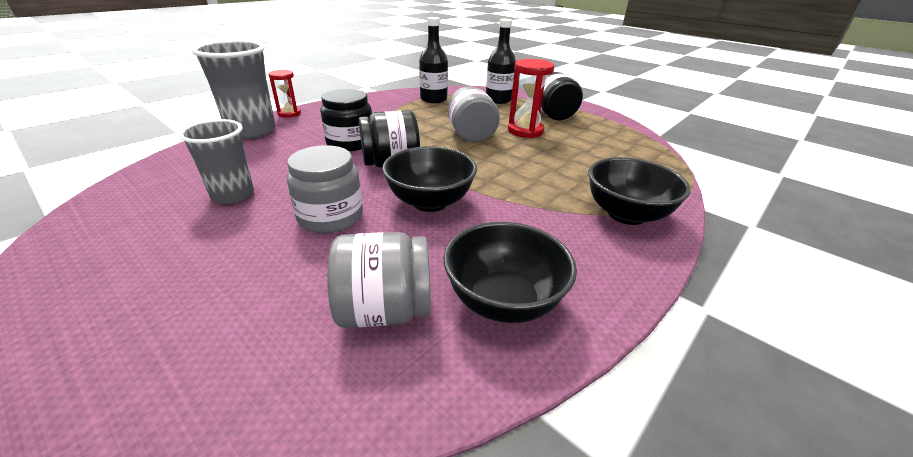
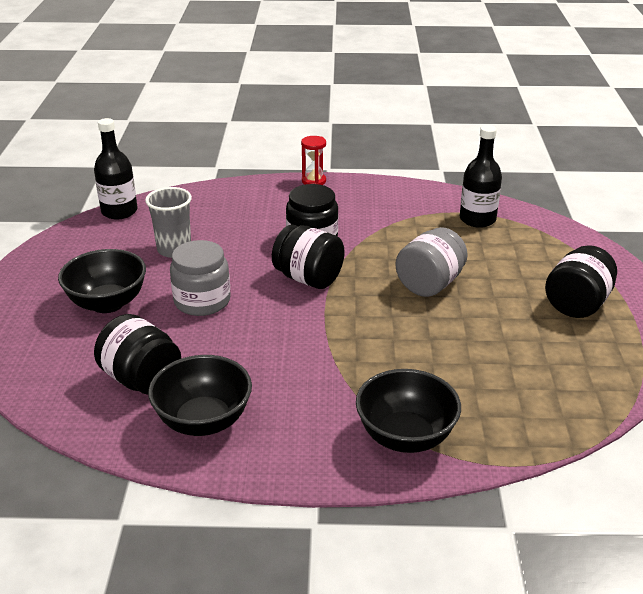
camera: 50 degrees right, 0 degrees up
grey cup [192,40,276,139] -> none
grey jar [327,232,431,328] -> black jar [94,314,181,395]
black bowl [382,146,477,212] -> black bowl moved to [58,249,146,313]
black bottle [486,19,516,104] -> black bottle moved to [94,118,137,219]
red hourglass [508,59,554,138] -> none

